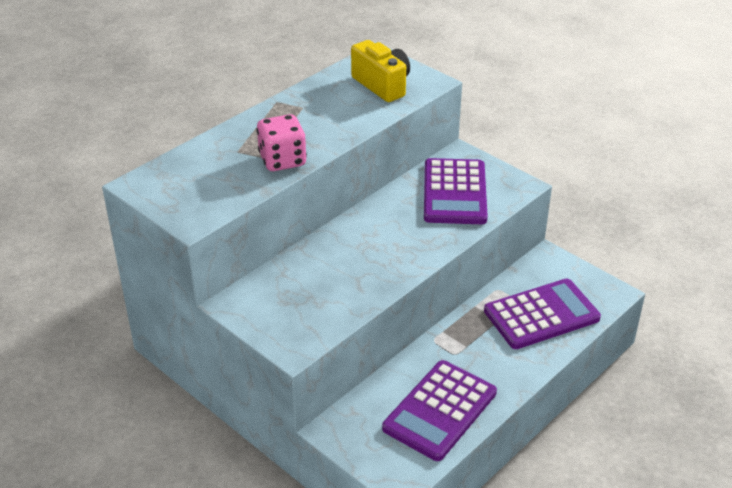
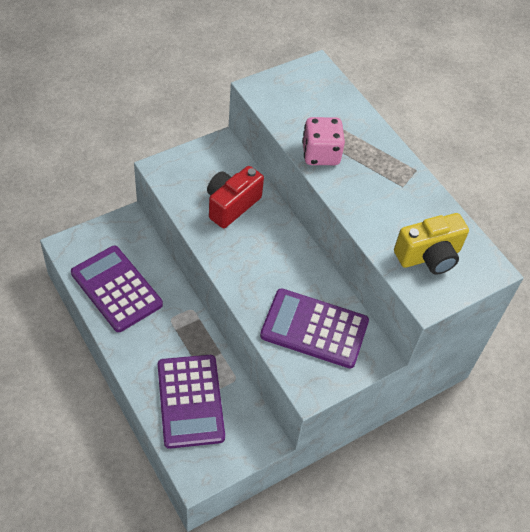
camera: 100 degrees right, 15 degrees up
none -> red camera [207,166,264,228]

